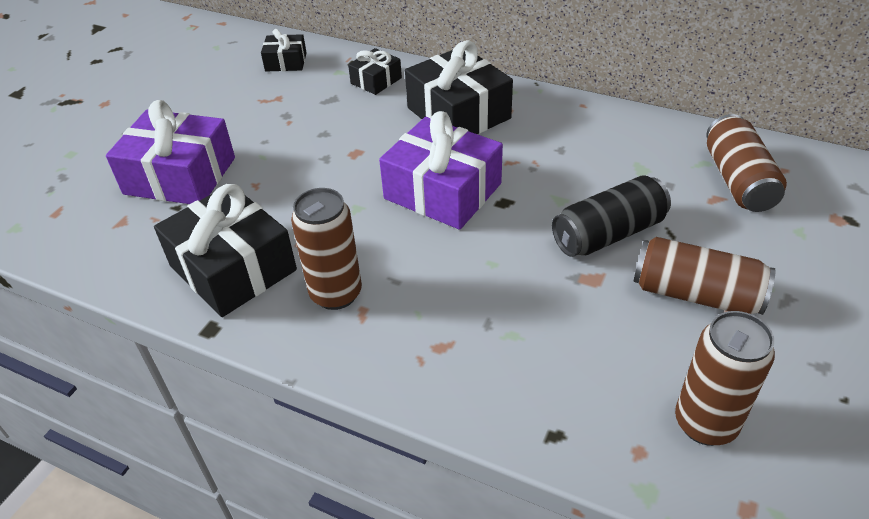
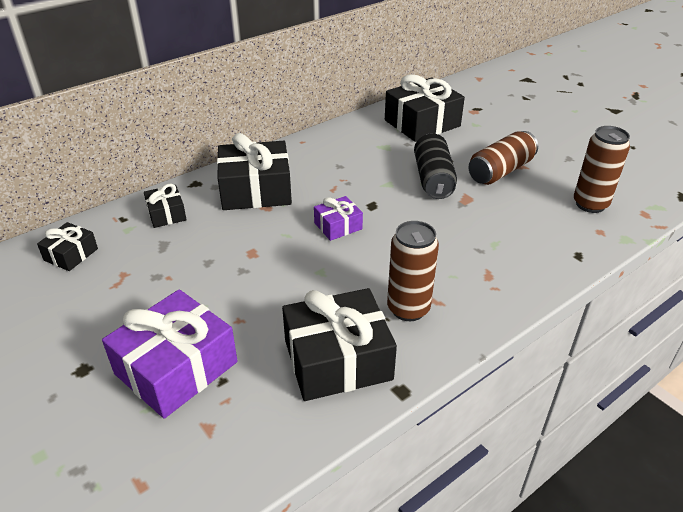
camera: 65 degrees left, 5 degrees down
purple gift [379,111,503,230] -> purple gift [314,196,363,241], size x0.52
brown can [707,114,787,212] -> black gift [385,74,465,142]

